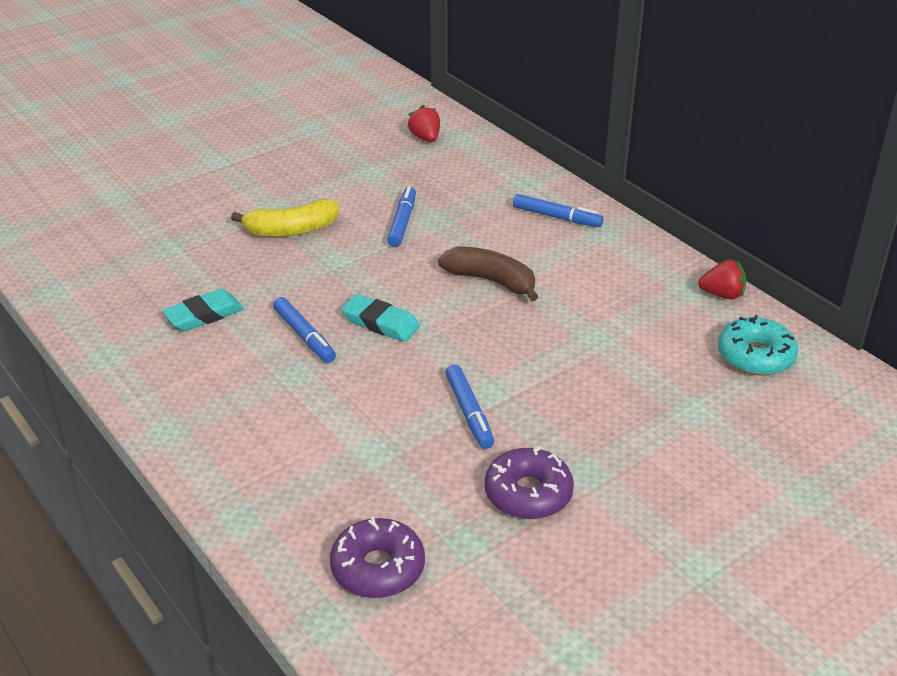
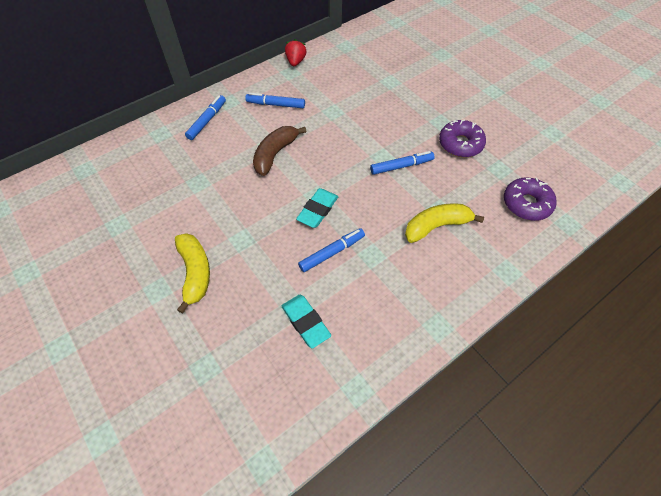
camera: 90 degrees left, 20 degrees up
blue marker [387,186,416,247] -> blue marker moved to [245,93,305,108]
red strawberry [407,105,440,142] -> none
turquoise donut [718,315,798,375] -> none
none -> yellow banana [405,203,484,243]

